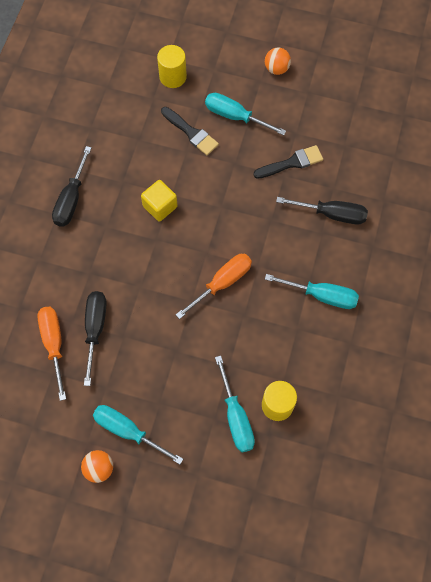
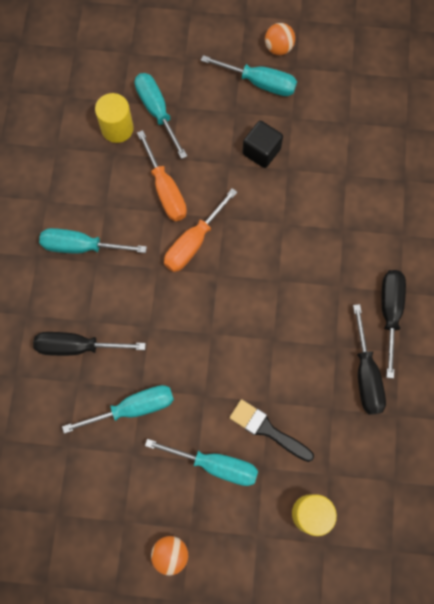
camera: 170 degrees right, 5 degrees up
orange screwdriver [37,307,66,401] -> orange screwdriver moved to [137,130,187,221]
black screwdriver [84,291,107,386] -> black screwdriver moved to [353,304,386,415]
yellow cube [141,180,178,221] -> none
black brush [253,145,323,179] -> turquoise screwdriver [62,385,174,434]
none -> black cube [242,121,283,168]

